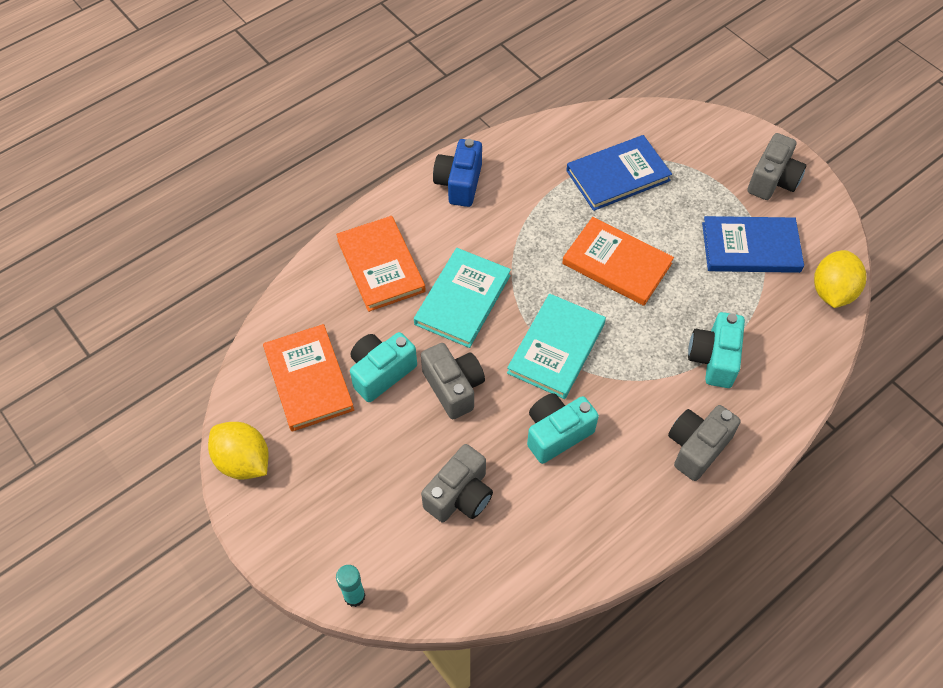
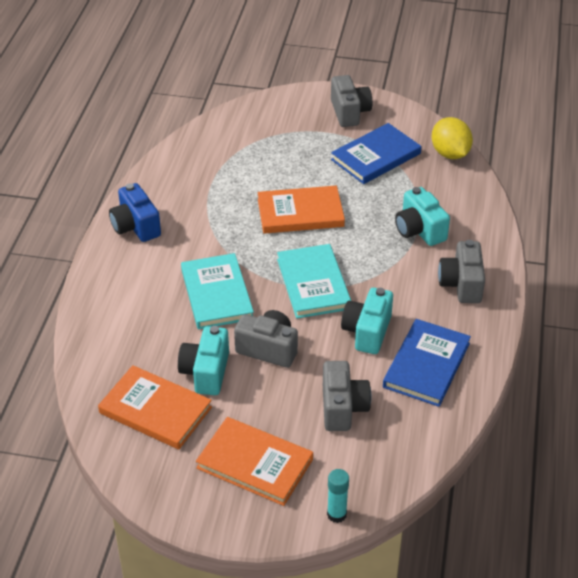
camera: 40 degrees left, 15 degrees down
yellow lemon [208,422,269,480] -> none
orange book [336,216,426,312] -> orange book moved to [196,417,313,506]
blue book [566,135,672,211] -> blue book moved to [383,319,471,407]

